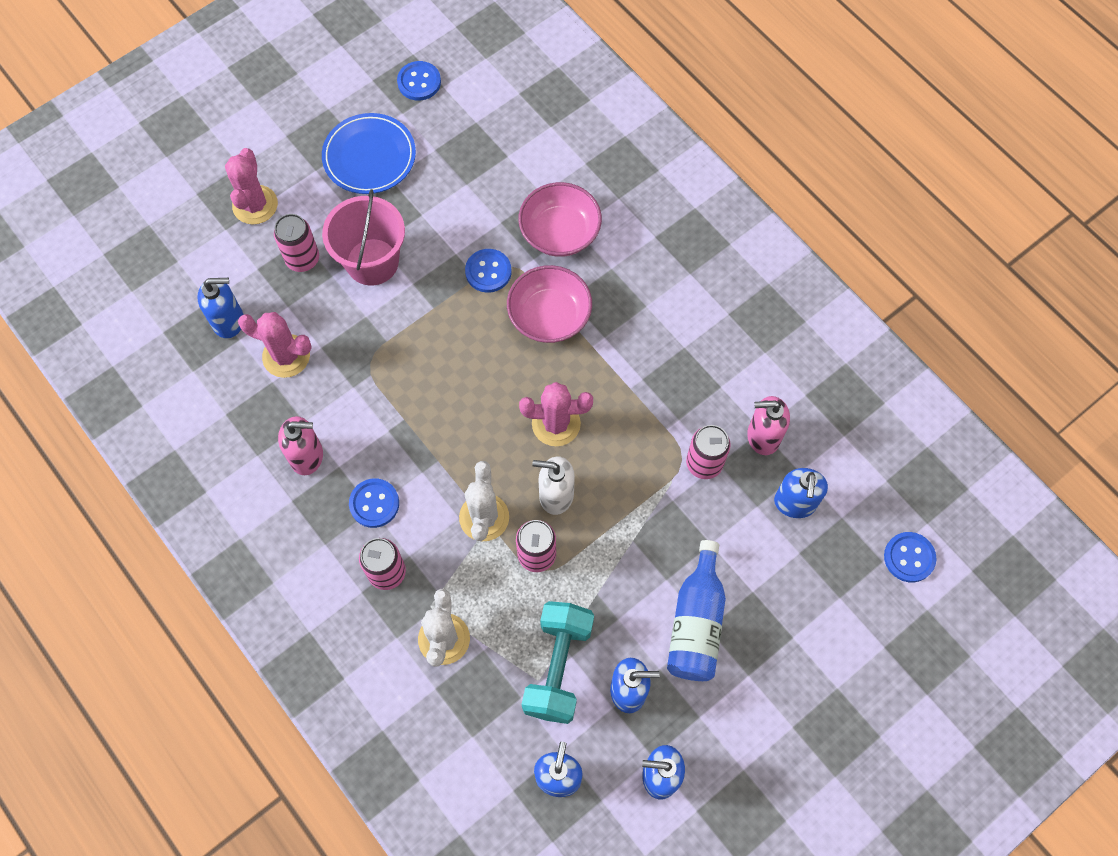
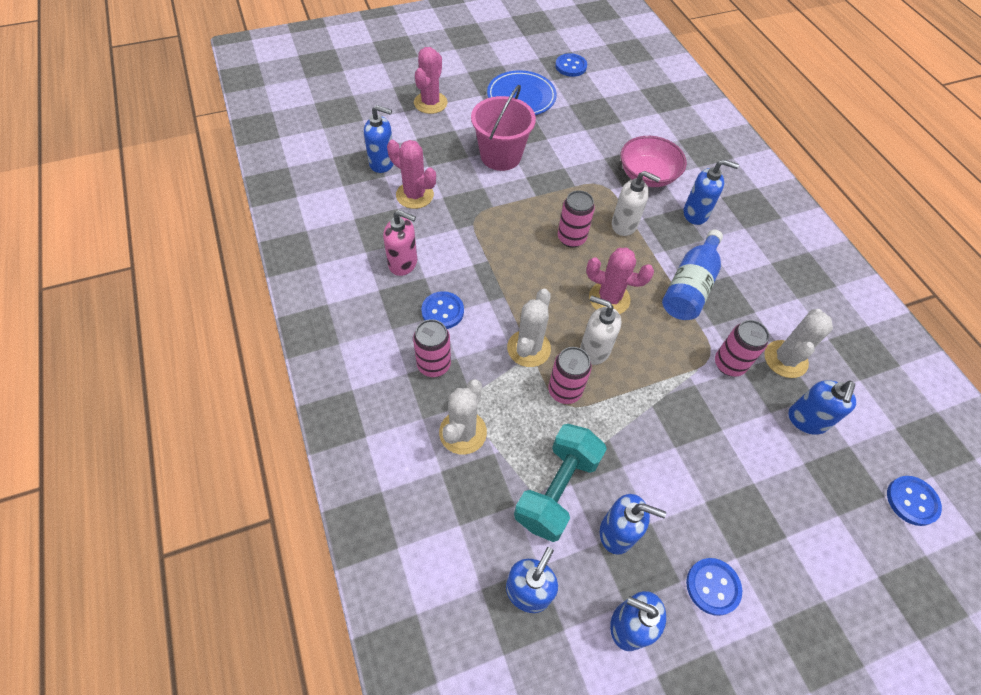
camera: 15 degrees right, 10 degrees down
pink can [274,214,319,272] -> pink can moved to [558,190,595,248]
blue button [465,249,512,293] -> blue button moved to [686,558,742,616]
pink bowl [507,265,592,343] -> white soap dispenser [612,171,660,236]
blue bottle [667,540,726,681] -> blue bottle moved to [662,230,723,320]
pink soap dispenser [747,396,790,455] -> white cactus [764,309,833,378]
none -> blue soap dispenser [684,159,739,225]

